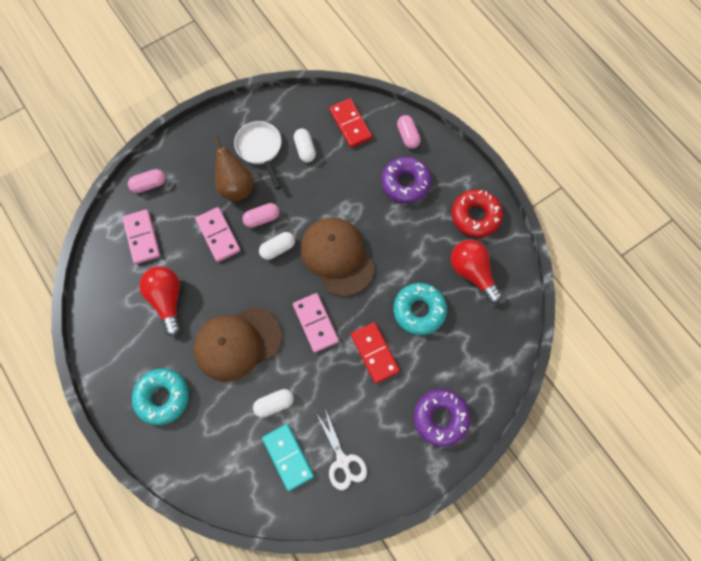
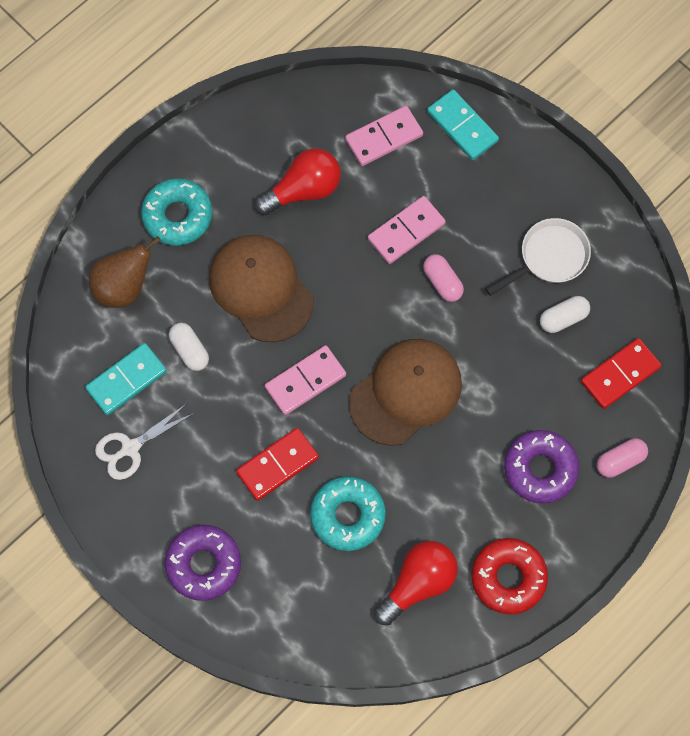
camera: 80 degrees right, 0 degrees up
pink capsule [128,169,165,193] -> turquoise domino [427,89,499,160]
brown pear [214,135,253,202] -> brown pear moved to [89,236,161,308]
white capsule [259,232,295,260] -> none

